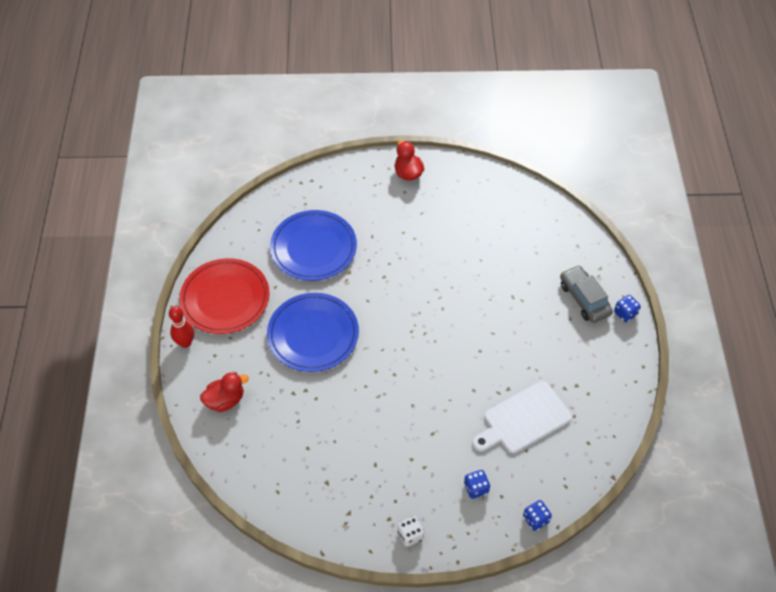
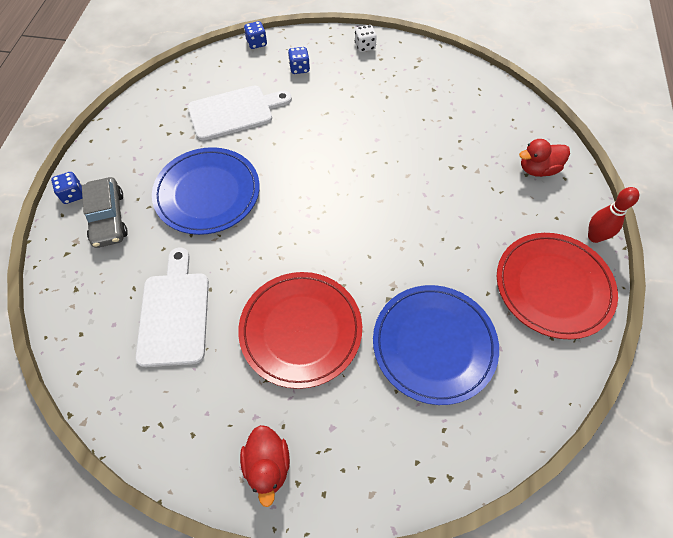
camera: 170 degrees left, 5 degrees up
blue plate [267,293,359,372] -> blue plate moved to [152,147,260,235]
none -> white cutting board [135,247,209,367]
none -> red plate [238,272,362,389]

